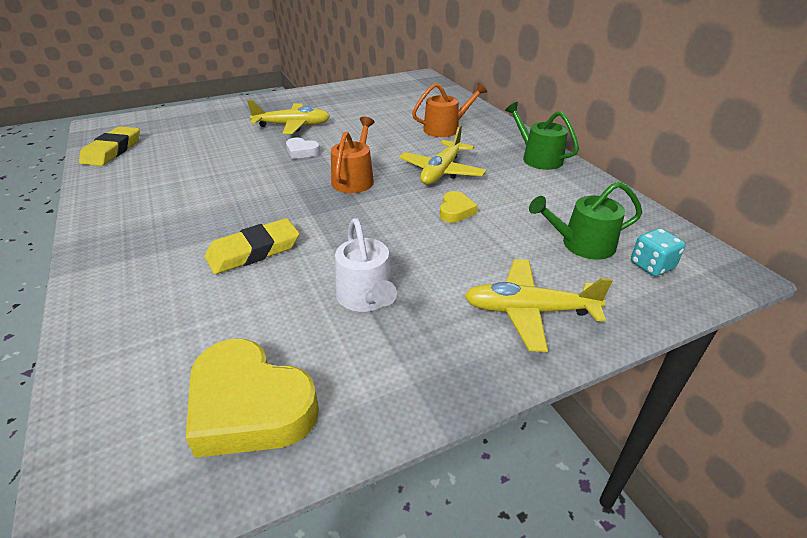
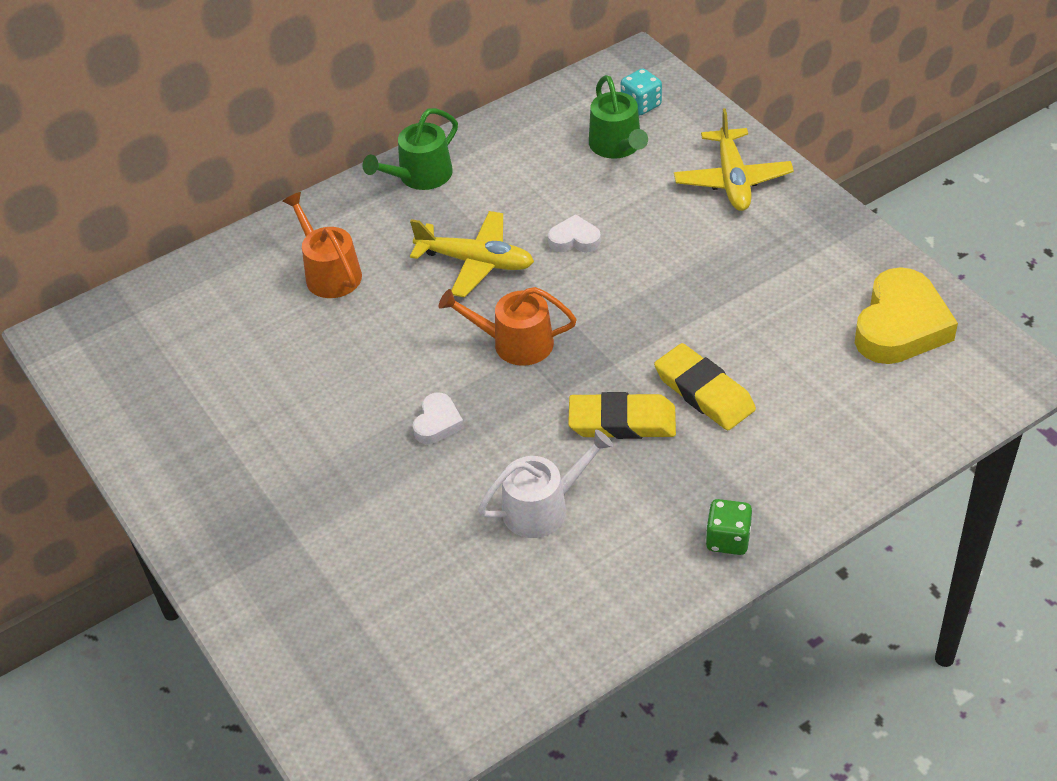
camera: 95 degrees left, 10 degrees up
yellow eraser [79,126,140,166] -> yellow eraser moved to [568,392,676,439]
yellow plane [247,100,330,134] -> none
white watering can [335,218,397,312] -> white watering can moved to [478,430,613,538]
yellow heart [440,191,478,223] -> white heart [548,214,601,252]
none -> green dice [705,499,752,555]

